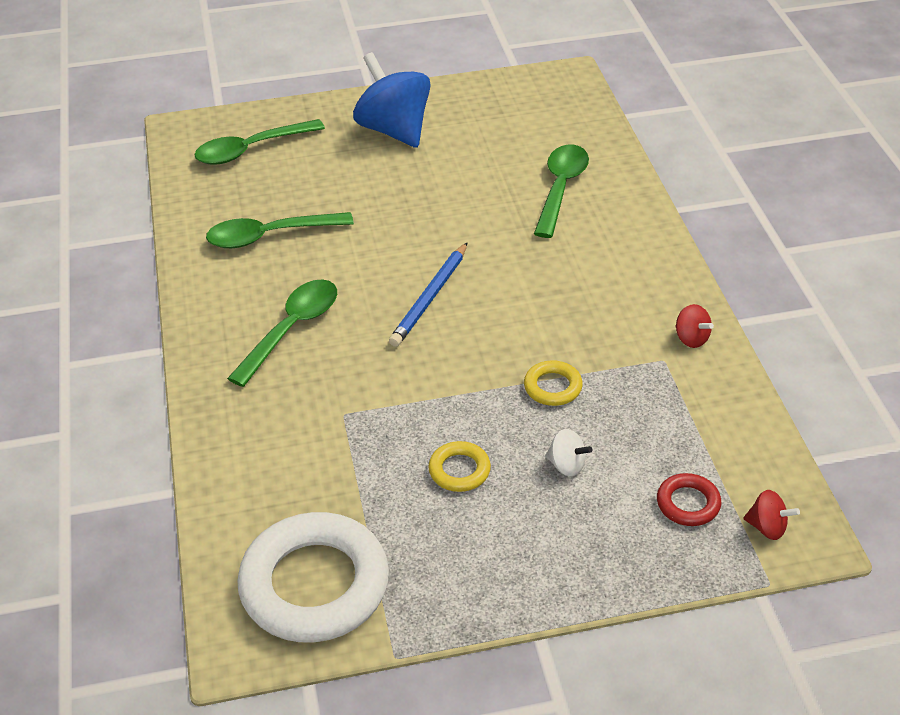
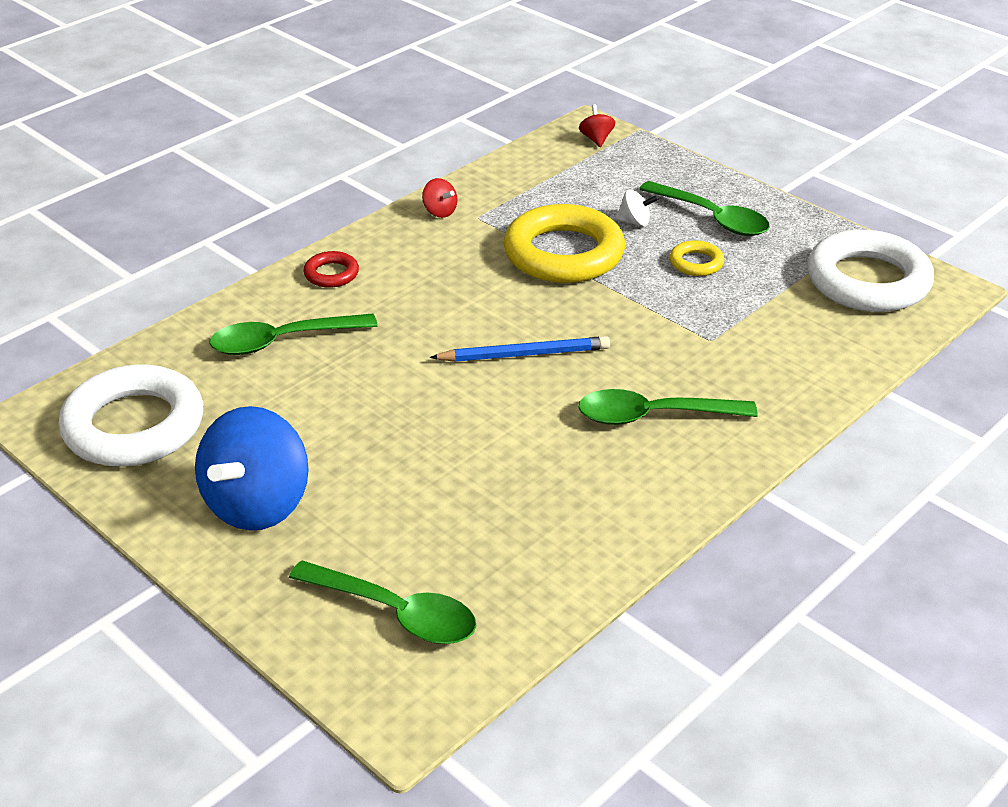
camera: 125 degrees left, 5 degrees down
green spoon [206,212,354,248] -> green spoon moved to [639,181,770,236]
yellow ring [524,360,583,406] -> yellow ring [504,204,625,283], size x2.24
white spinning top [545,429,592,477] -> white spinning top turned 105 degrees clockwise [615,190,658,227]
red ring [657,473,721,526] -> red ring moved to [304,251,359,288]
red spinning top [675,304,714,348] -> red spinning top turned 120 degrees clockwise [422,178,457,218]
none -> white ring [58,364,203,467]

